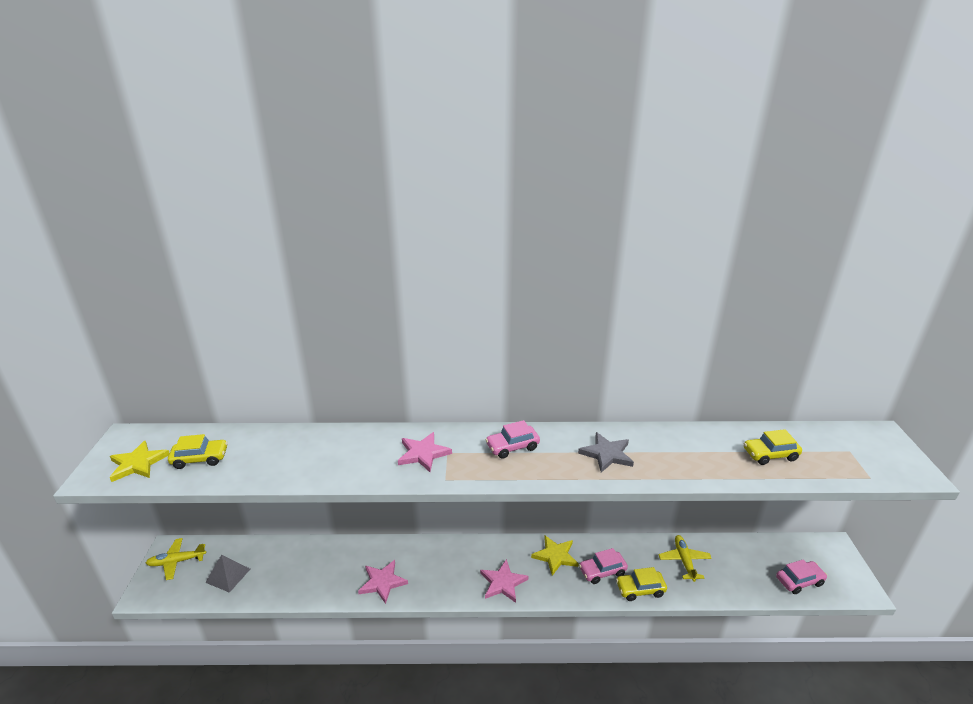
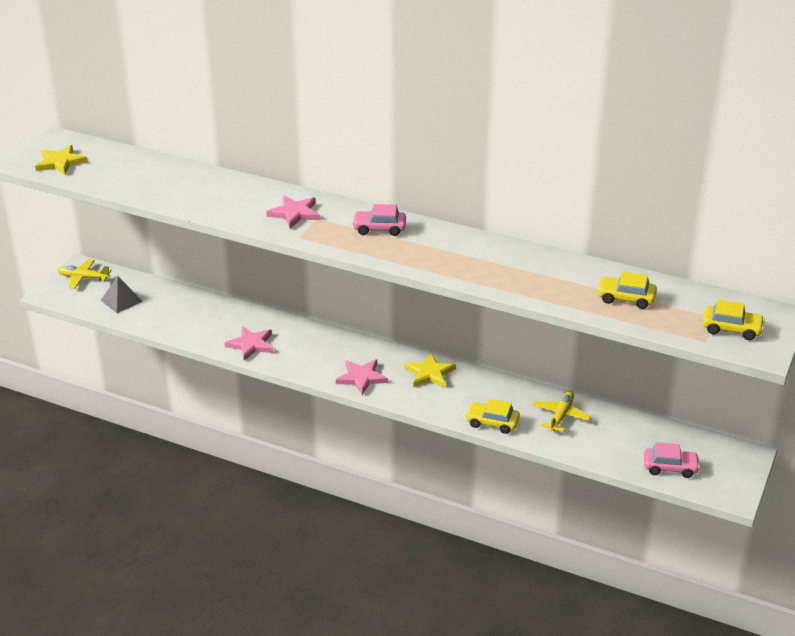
camera: 25 degrees right, 5 degrees up
yellow car [168,434,228,469] -> yellow car moved to [703,300,765,340]
grey star [578,432,634,473] -> none
pink car [579,548,628,584] -> none

